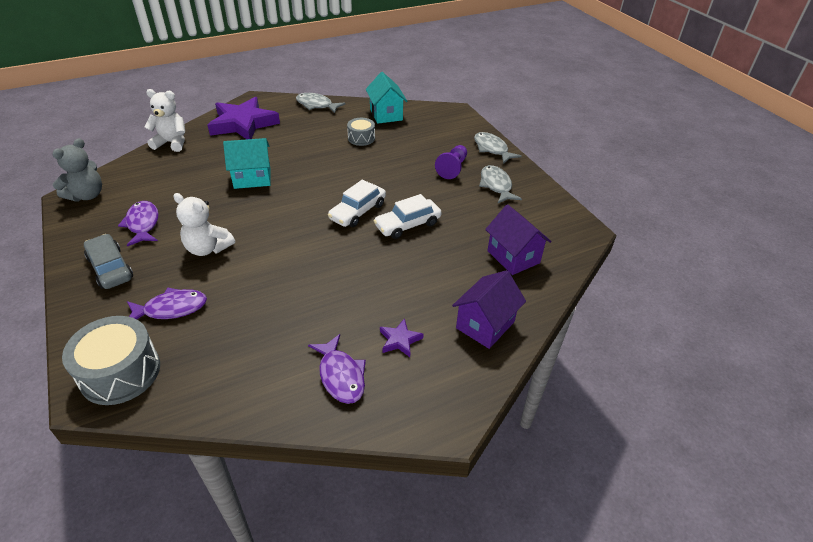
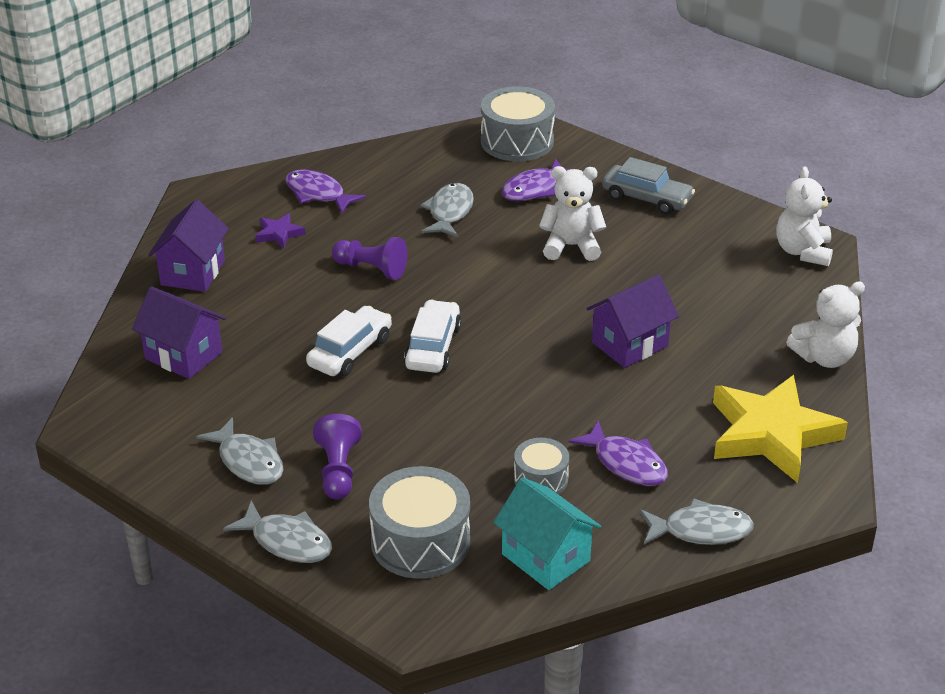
camera: 155 degrees right, 5 degrees down
grey teddy bear [52,138,102,201] -> white teddy bear [776,166,833,266]
purple fish [118,201,159,246] -> purple fish moved to [568,420,668,486]
purple star [207,97,280,139] -> yellow star [713,375,848,483]
turquoise house [223,138,271,189] -> purple house [586,275,679,368]
none -> purple pawn [332,237,407,280]
none -> grey drum [369,466,470,579]
none -> grey fish [421,183,474,238]

